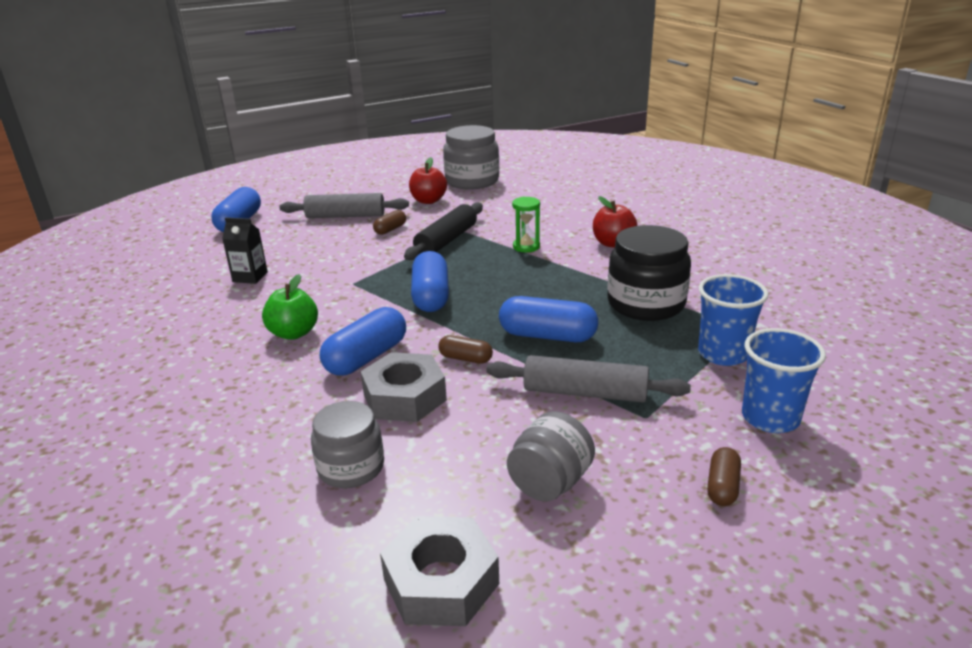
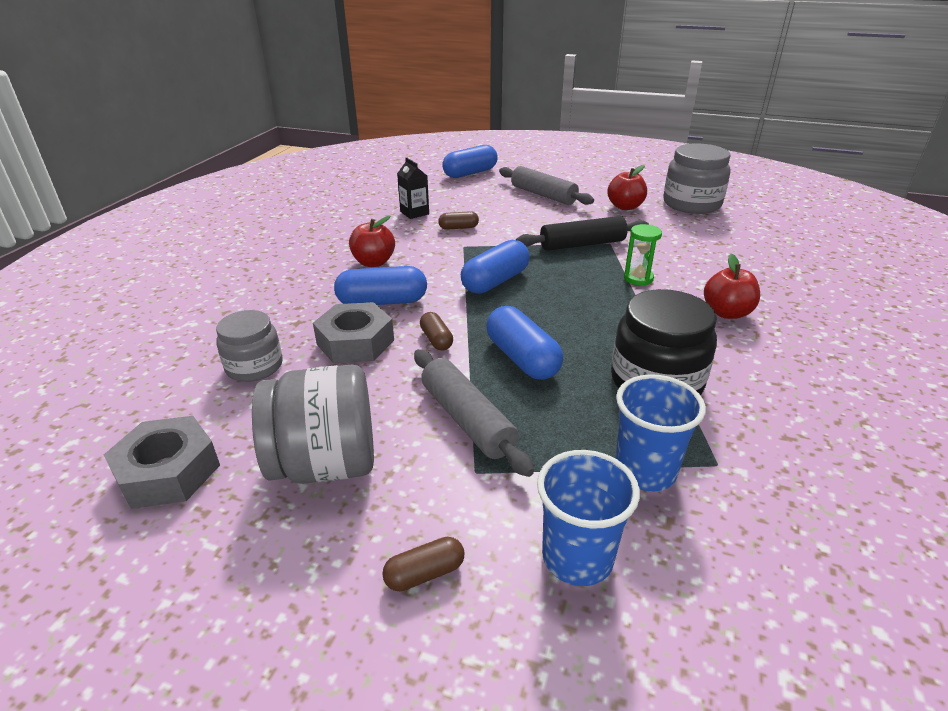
camera: 45 degrees right, 5 degrees up
green apple [262,274,318,340] -> red apple [349,216,395,267]
brown capsule [373,210,406,235] -> brown capsule moved to [438,211,479,230]
grey jar [507,411,595,501] -> grey jar [252,364,374,484], size x1.56

